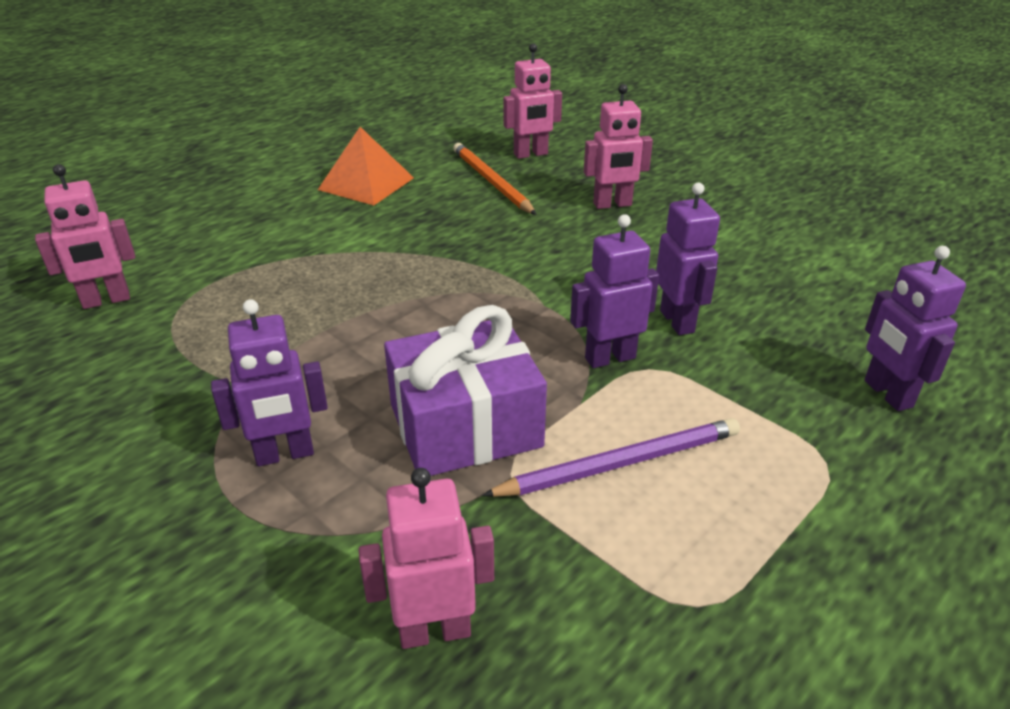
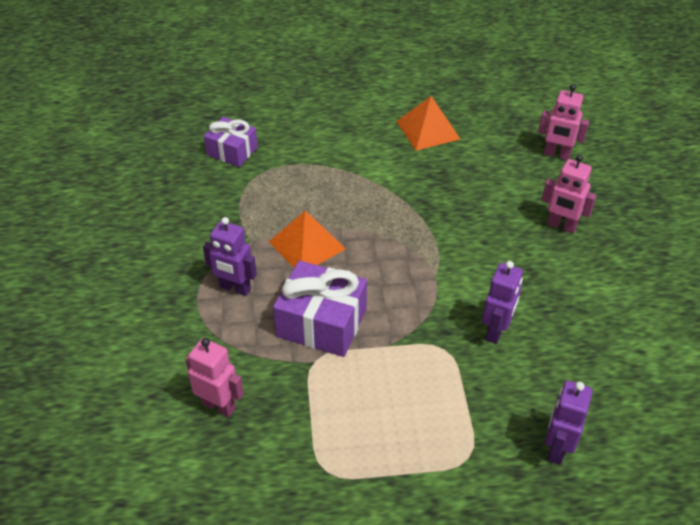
camera: 40 degrees right, 10 degrees up
pink robot [35,164,135,309] -> purple gift [204,117,258,167]
orange pencil [453,143,537,215] -> none
purple pencil [482,418,740,497] -> none
purple robot [570,214,659,368] -> none
none -> orange pyramid [269,211,346,268]

